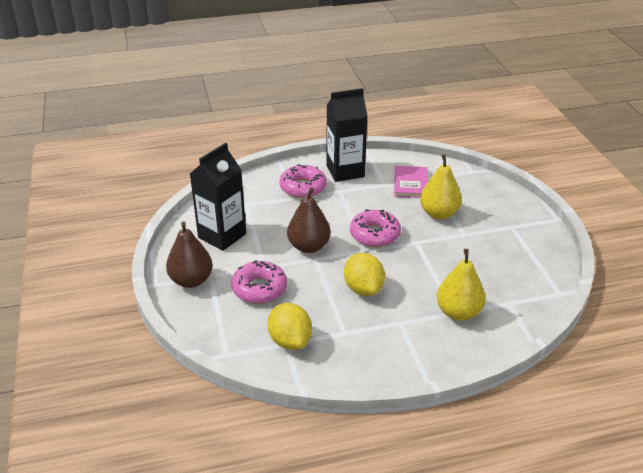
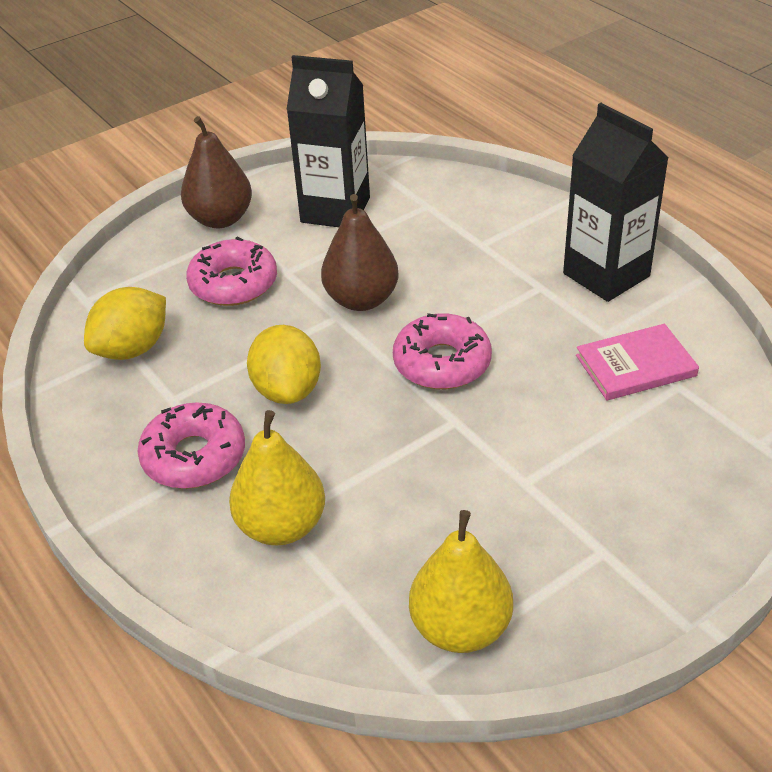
camera: 70 degrees right, 5 degrees up
pink donut [279,164,327,198] -> pink donut moved to [137,402,245,489]
yellow lemon [344,253,385,296] -> yellow lemon turned 60 degrees counterclockwise [247,325,321,404]
yellow pear [420,154,462,219] -> yellow pear moved to [409,510,513,653]

